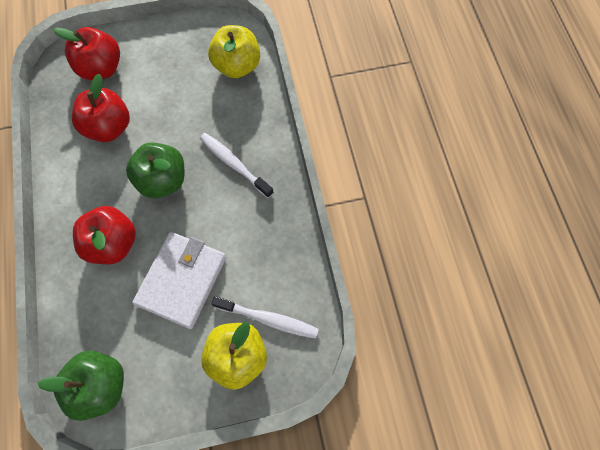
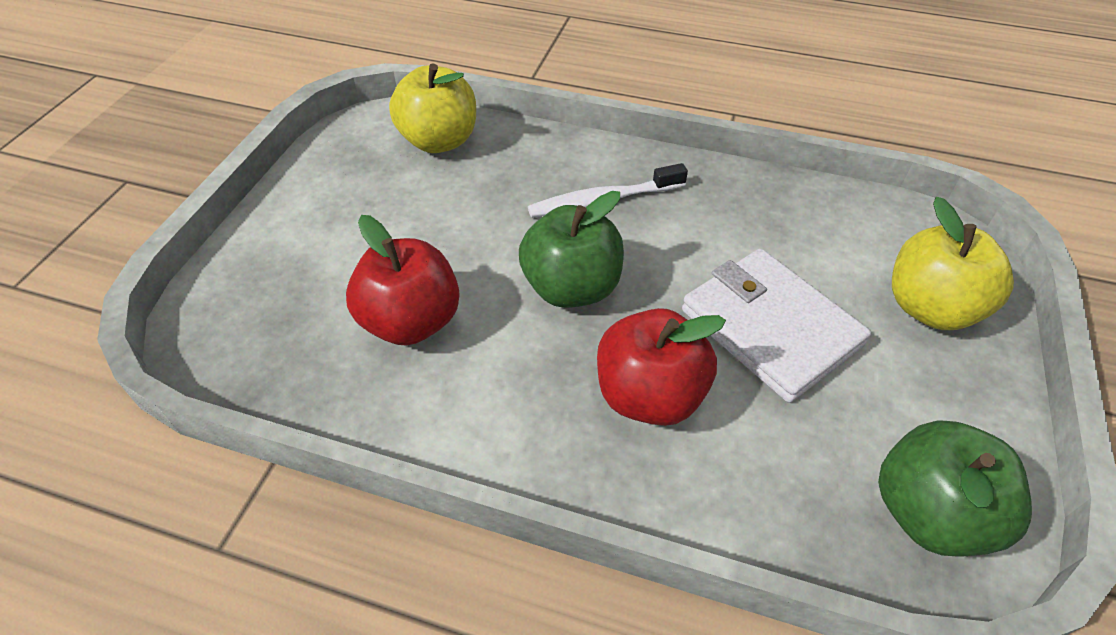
camera: 60 degrees left, 20 degrees down
red apple [53,27,120,80] -> none
white toothbrush [211,296,319,339] -> none

